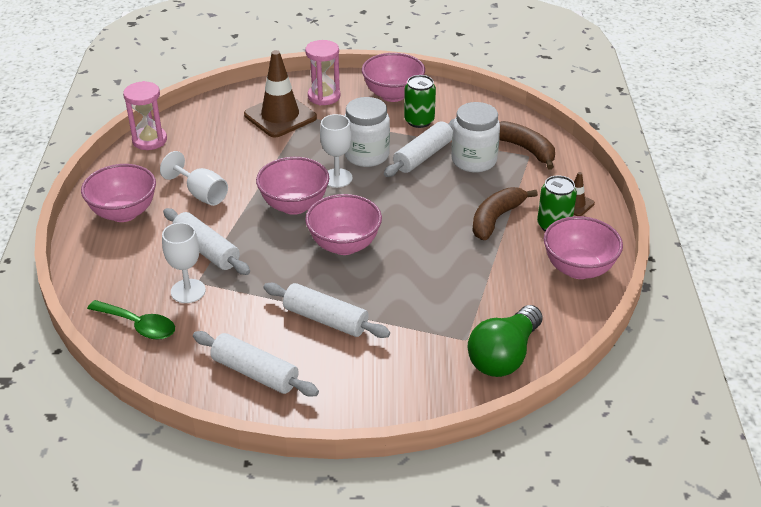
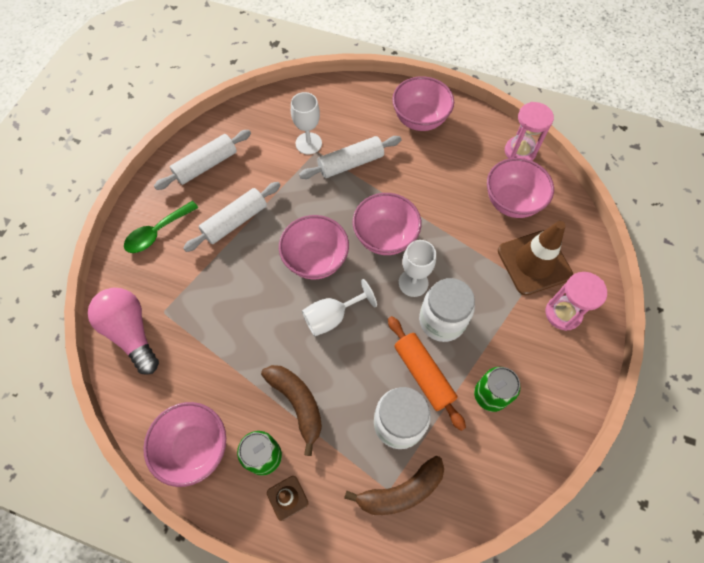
camera: 110 degrees right, 25 degrees up
green spoon [87,300,175,340] -> green spoon moved to [124,201,198,253]
white goblet [160,151,228,206] -> white goblet moved to [302,279,377,336]
pink bowl [362,53,425,102] -> pink bowl moved to [487,158,554,218]
white rolling pin [384,119,455,177] -> orange rolling pin [388,316,466,431]
green light bulb [468,305,542,377] -> pink light bulb [88,288,159,375]

